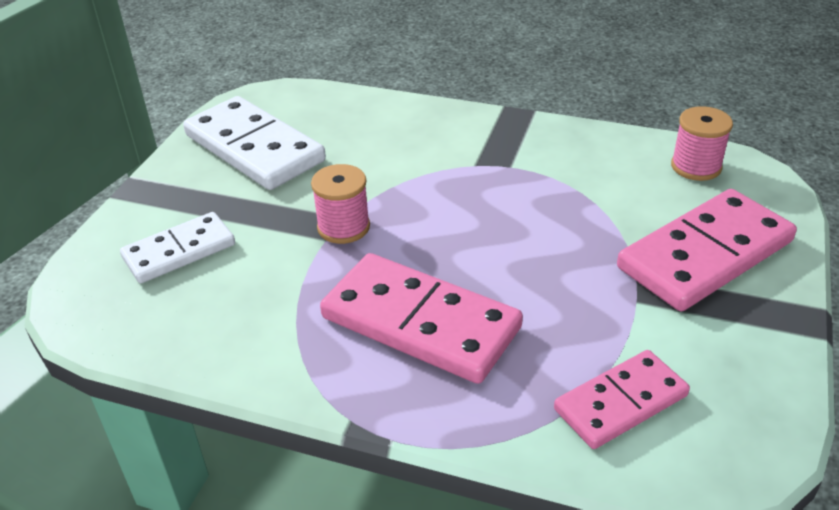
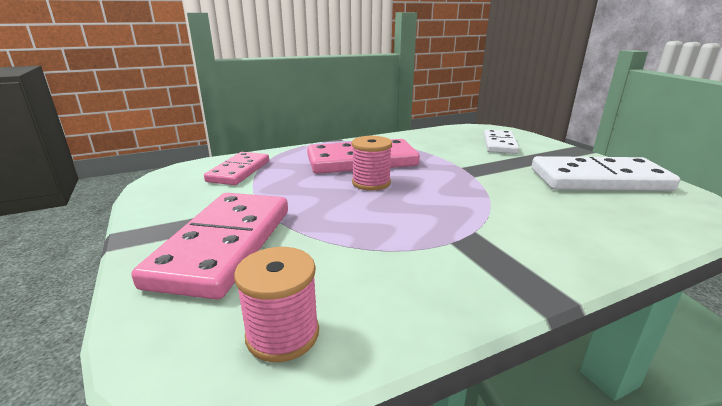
camera: 135 degrees right, 15 degrees down
pink spool [311,164,370,244] -> pink spool moved to [352,136,392,191]

